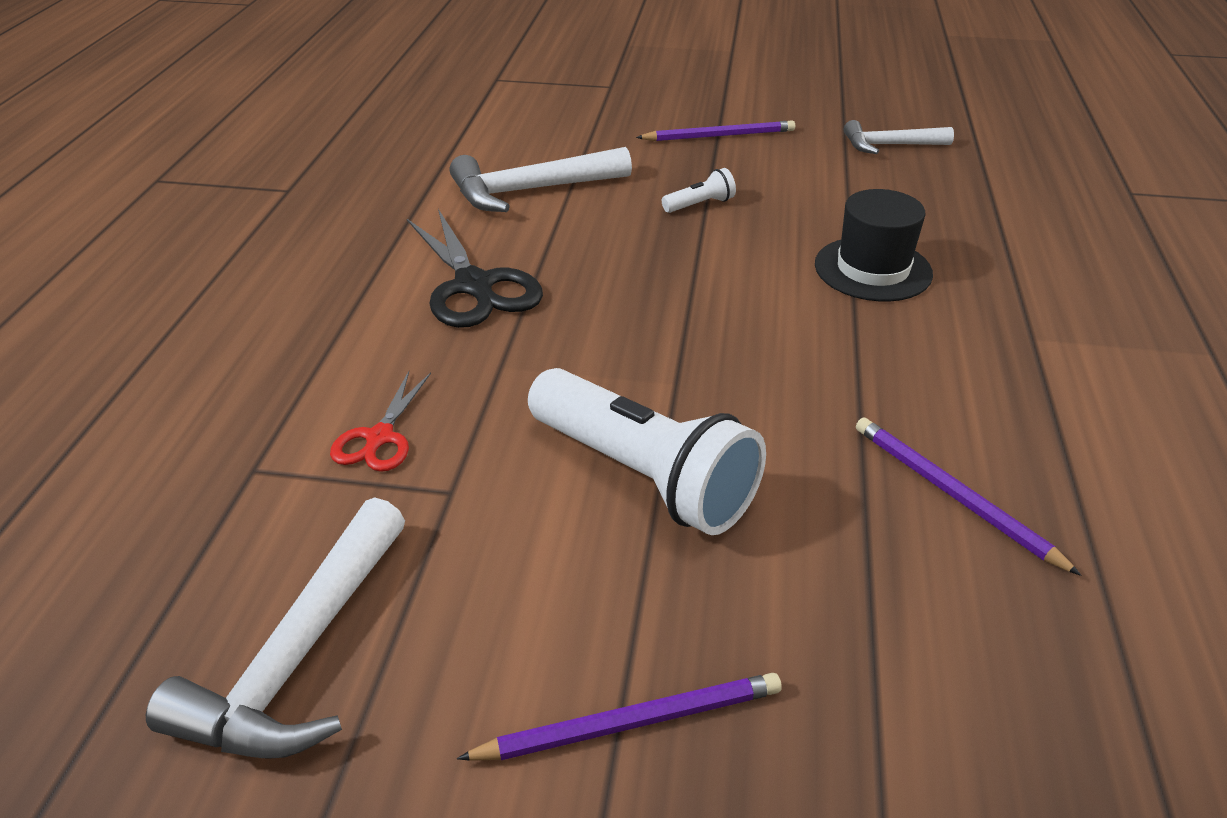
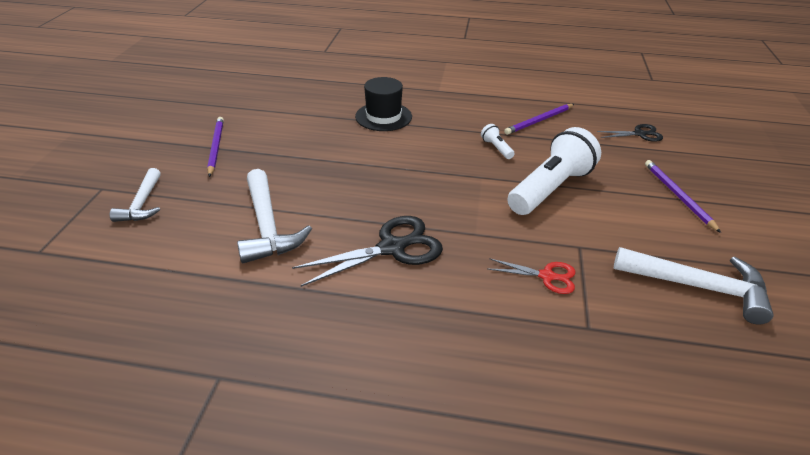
camera: 90 degrees left, 0 degrees up
white flashlight [662,168,736,213] -> white flashlight moved to [481,124,515,159]
white hammer [844,120,954,154] -> white hammer moved to [110,168,161,222]
none -> black scissors [597,124,663,142]

